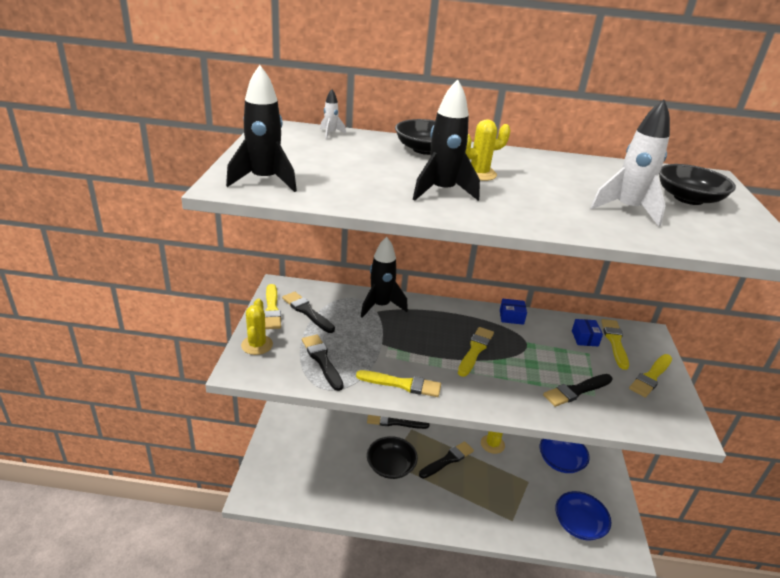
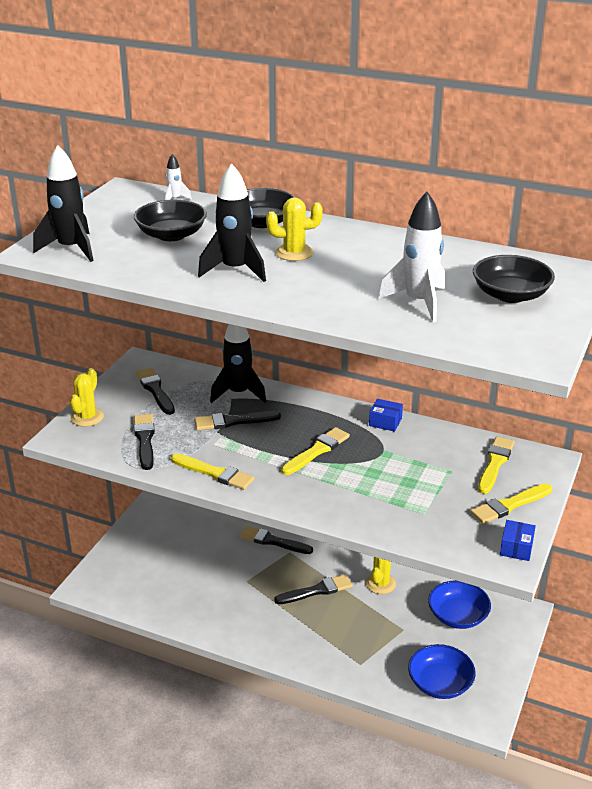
camera: 20 degrees right, 0 degrees up
yellow brush [264,284,281,329] -> none
black bowl [367,436,418,479] -> black bowl moved to [134,200,207,241]
black brush [543,374,613,407] -> black brush moved to [194,411,281,430]
blue box [572,319,603,347] -> blue box moved to [500,520,536,561]

